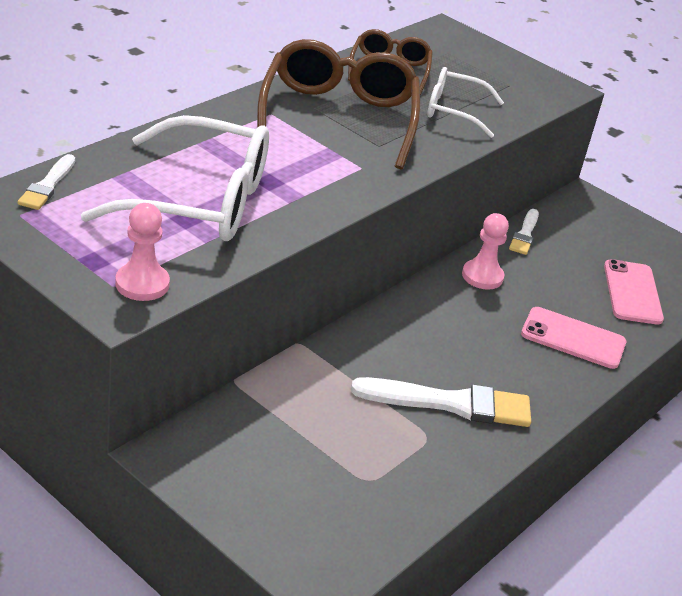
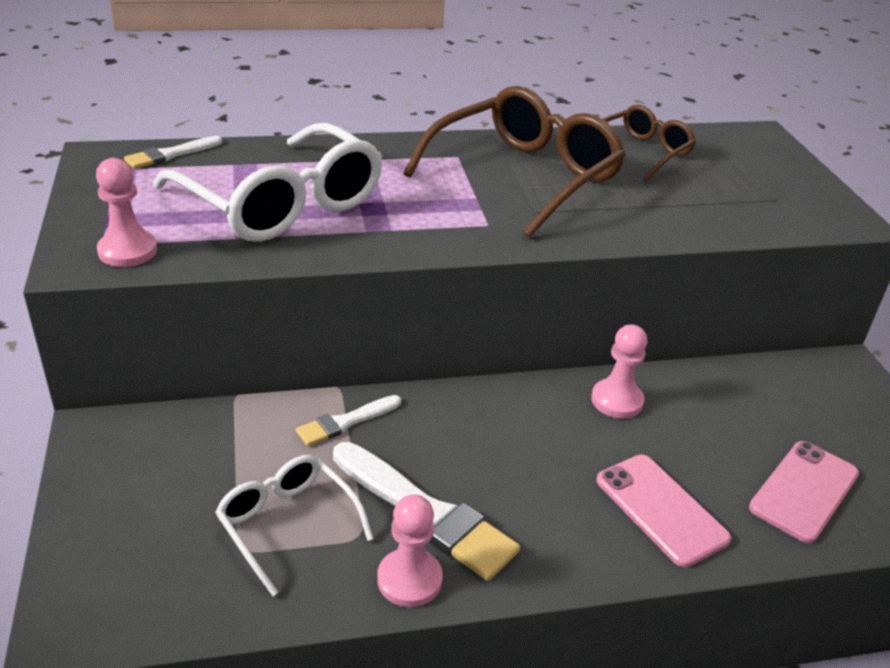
camera: 40 degrees right, 0 degrees up
white glasses [427,67,504,138] -> white glasses moved to [215,455,374,596]
white brush [509,209,539,255] -> white brush moved to [296,395,401,446]
none -> pink pawn [377,494,443,607]

